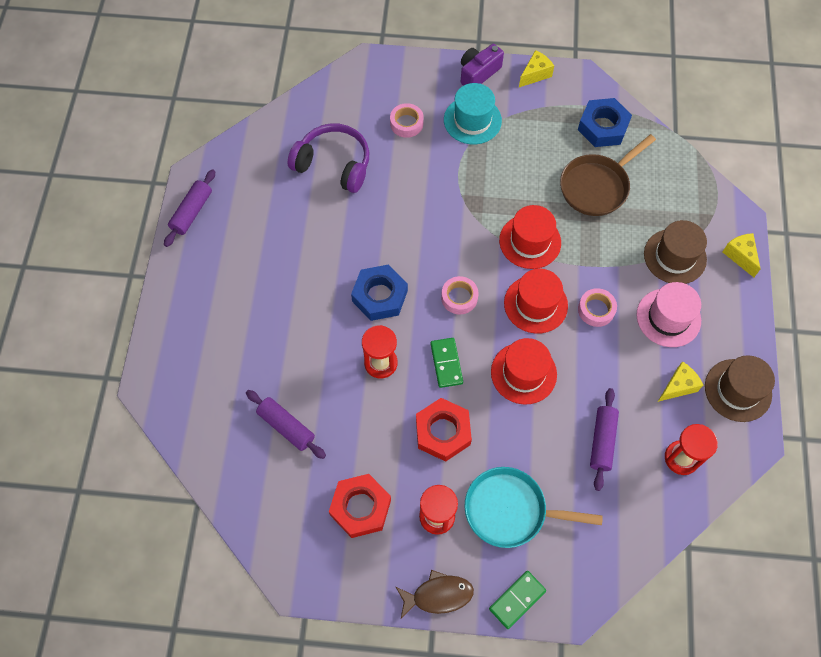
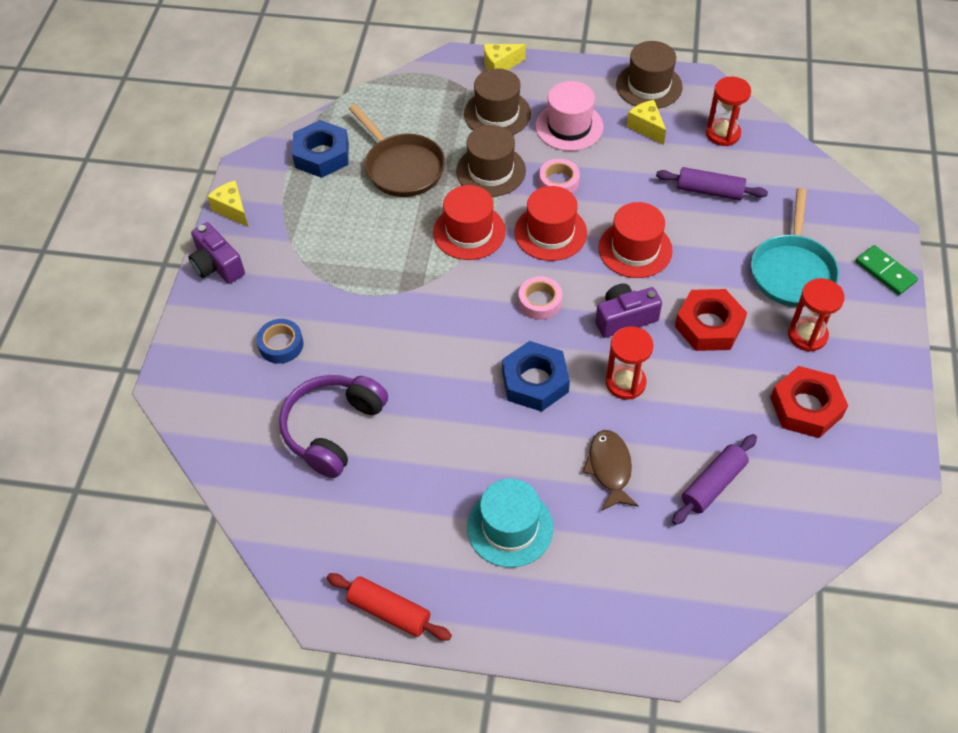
camera: 85 degrees left, 10 degrees down
purple rolling pin [164,169,215,247] -> red rolling pin [327,573,452,641]
pink tape [390,103,424,138] -> blue tape [256,319,303,364]
brown fish [396,570,474,619] -> brown fish moved to [583,430,639,510]
green domino [430,338,463,388] -> purple camera [595,283,662,338]
turquoise hat [444,83,502,144] -> turquoise hat moved to [467,479,553,568]
none -> brown hat [456,125,526,197]

